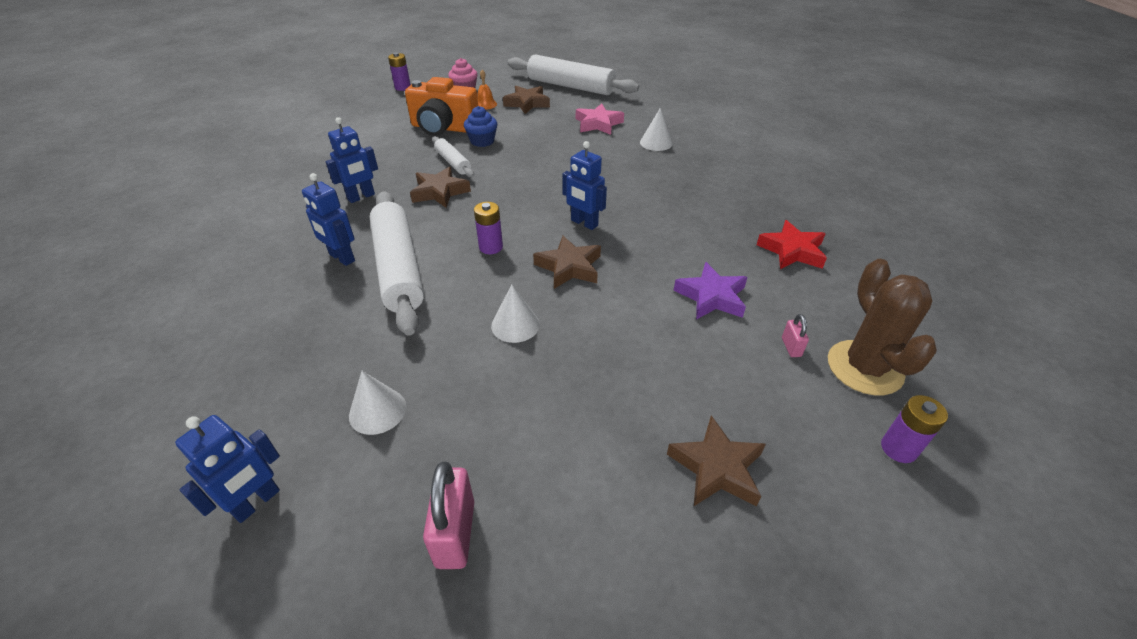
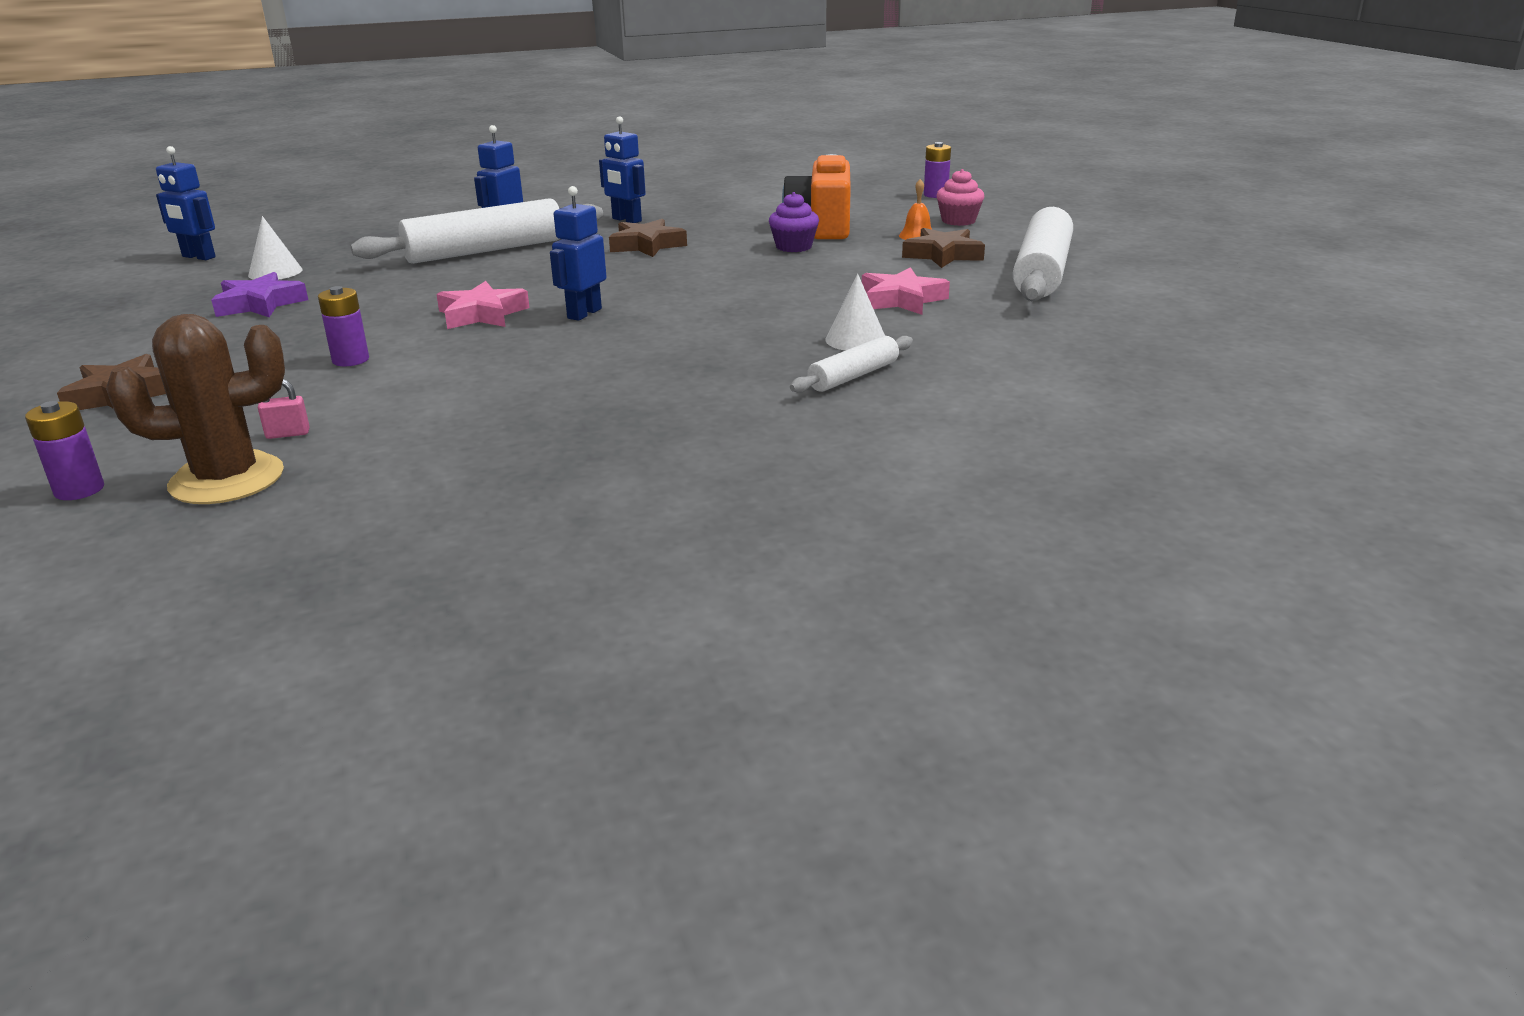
camera: 80 degrees right, 15 degrees down
pink padlock [423,462,474,569] -> none
white rolling pin [432,136,474,177] -> white rolling pin moved to [790,336,913,393]
blue cupcake [464,106,497,147] -> purple cupcake [769,192,819,252]
purple battery [474,202,503,254] -> purple battery moved to [318,286,369,366]
white cone [491,284,540,343] -> none
brown star [533,236,601,289] -> pink star [436,281,530,329]
purple star [673,262,747,320] -> purple star moved to [211,272,308,317]
red star [757,220,827,269] -> none

